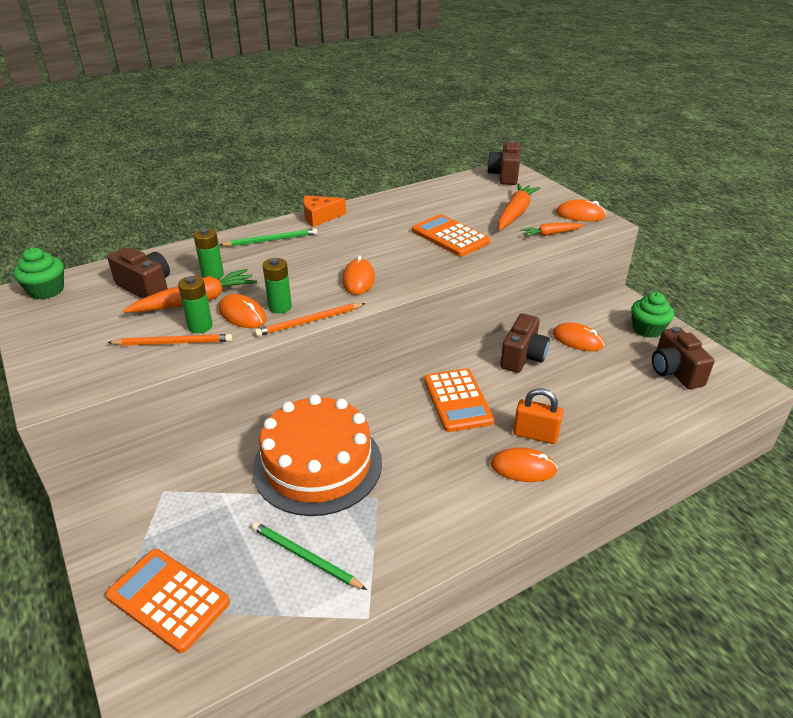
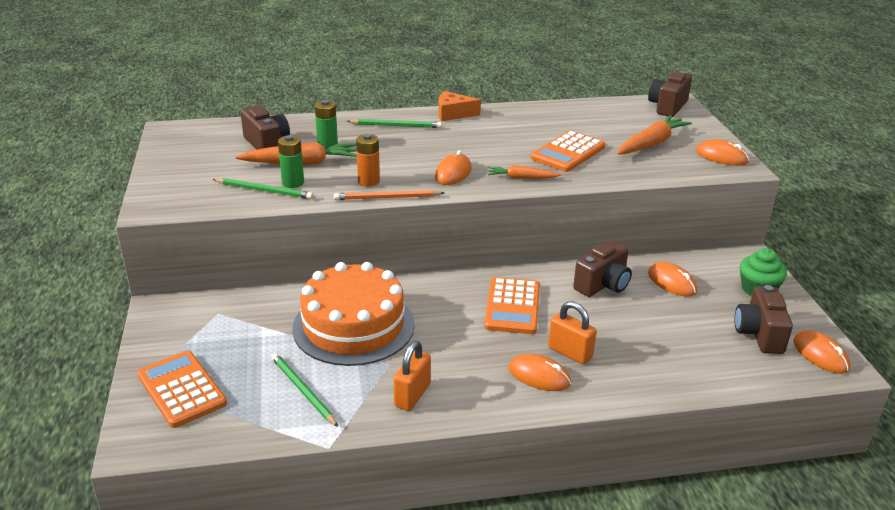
camera: 20 degrees right, 5 degrees down
green cupcake [14,247,64,300] -> none
orange pencil [107,334,232,346] -> green pencil [213,178,313,199]
orange mouse [219,294,267,328] -> orange mouse moved to [793,331,851,374]
green battery [263,258,292,313] -> orange battery [356,134,380,187]
orange calculator [412,214,490,257] -> orange calculator turned 120 degrees counterclockwise [531,130,606,172]
orange carrot [521,223,584,237] -> orange carrot moved to [488,165,561,179]
none -> orange padlock [394,341,431,411]

